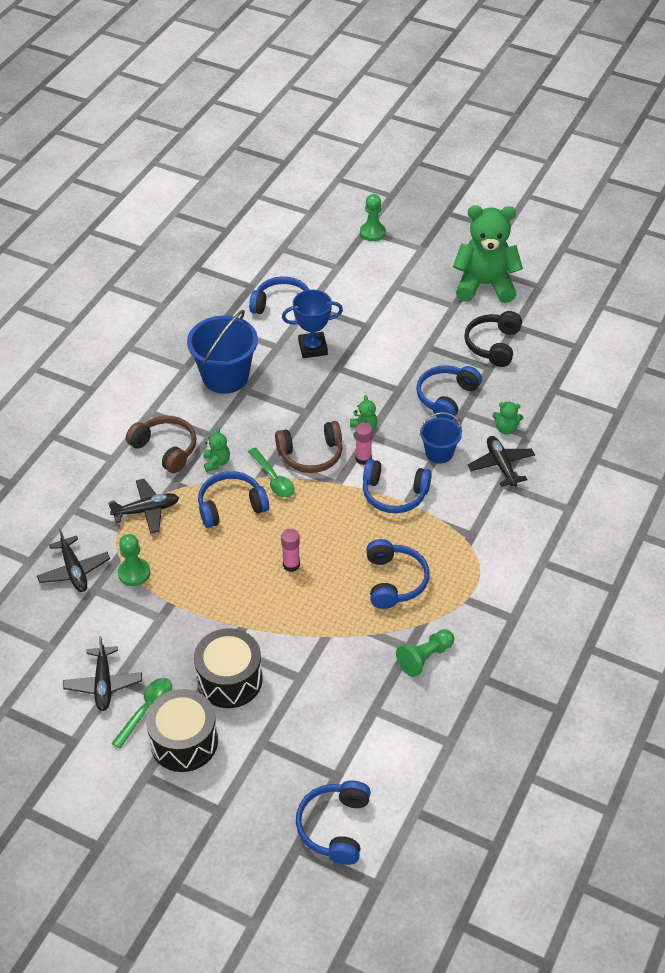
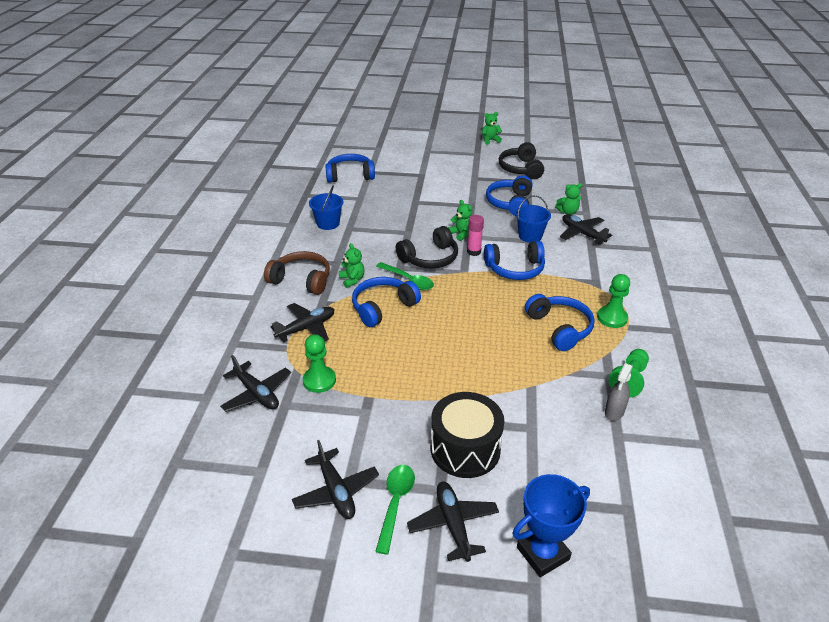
camera: 20 degrees left, 10 degrees down
black drum [146,689,218,772] -> black plane [407,482,499,562]
blue bucket [187,310,258,394] -> blue bucket [309,185,343,230], size x0.57
brown headphones [275,421,342,473] -> black headphones [396,226,458,269]
pink glue stick [281,529,300,572] -> none
blue trophy [282,290,343,358] -> blue trophy moved to [513,474,590,577]
blue headphones [296,780,371,865] -> none
green pawn [360,194,386,241] -> green pawn moved to [597,274,630,328]
green teddy bear [453,205,523,303] -> green teddy bear [482,112,502,144], size x0.41
none -> grey spray bottle [605,363,633,421]

